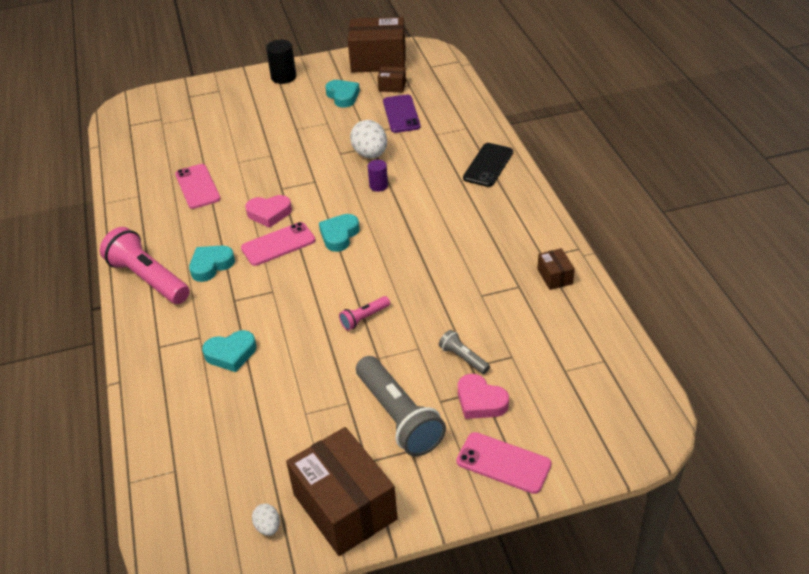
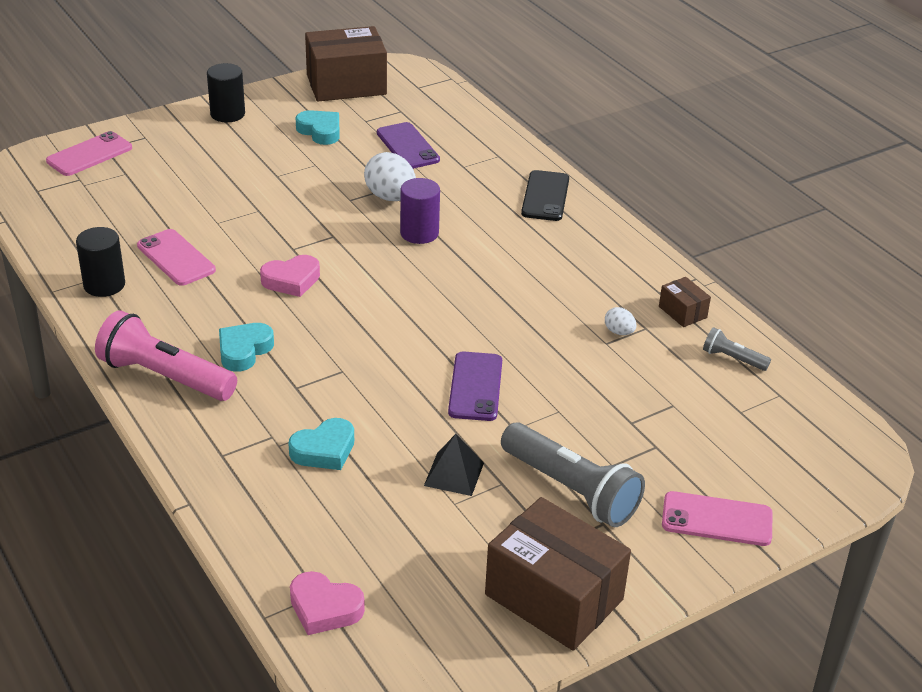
camera: 20 degrees left, 5 degrees down
pink phone [241,222,315,266] -> pink phone moved to [46,131,132,176]
white egg [252,504,280,536] -> white egg moved to [605,307,637,335]
turquoise heart [319,214,360,252] -> none
pink flashlight [339,296,390,331] -> purple phone [448,352,502,421]
purple cylinder [368,160,388,192] -> purple cylinder [400,178,440,244], size x1.58
brown box [377,67,406,93] -> none
grey flashlight [439,330,490,374] -> grey flashlight moved to [703,327,771,371]
pink heart [458,374,509,419] -> pink heart moved to [290,571,365,635]
none -> black cylinder [76,227,125,297]
none -> black pyramid [424,434,484,496]

